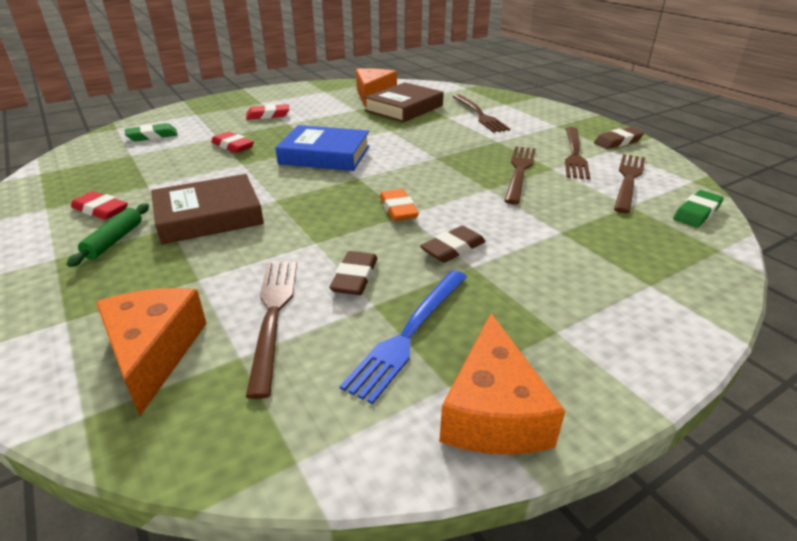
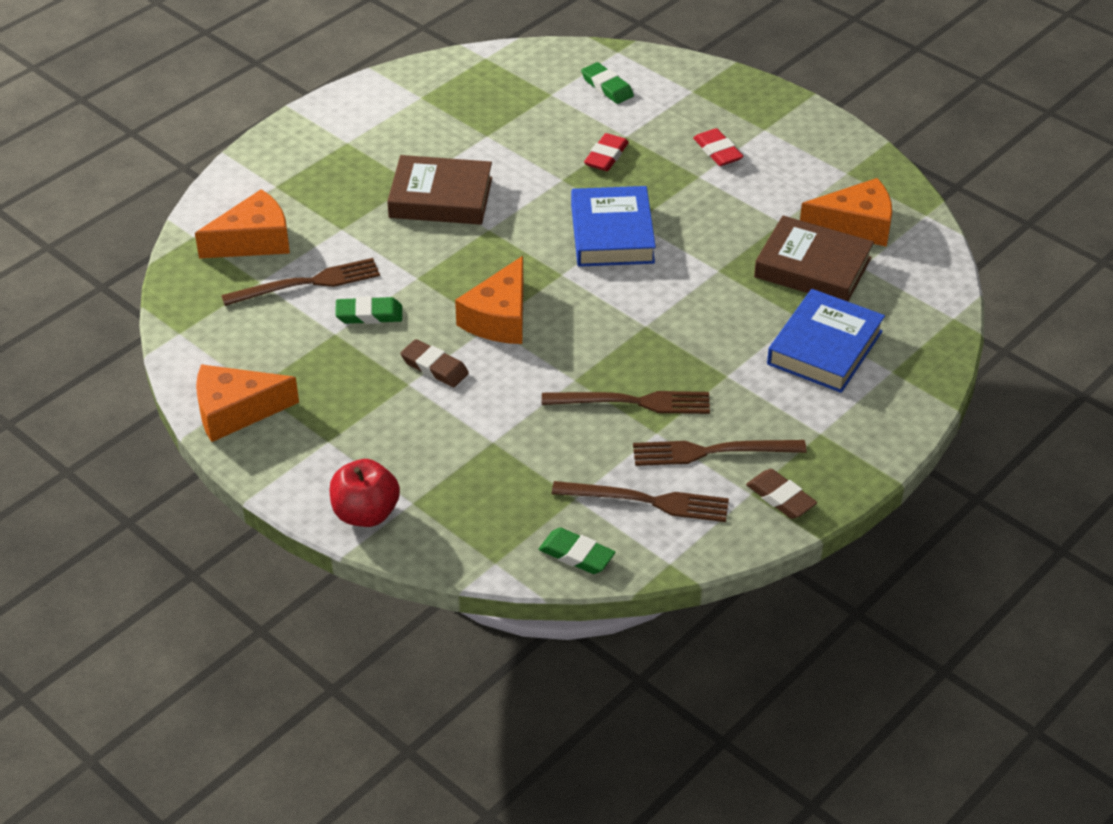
camera: 75 degrees right, 10 degrees up
green rolling pin [67,203,149,267] -> none
red eraser [71,191,128,220] -> none
brown book [151,174,264,245] -> brown book turned 45 degrees counterclockwise [387,155,492,225]
brown eraser [330,251,377,295] -> green eraser [335,296,402,324]
blue fork [340,270,467,404] -> none
orange eraser [380,189,419,221] -> orange cheese [455,256,523,344]
brown fork [453,94,510,133] -> blue book [767,289,885,393]
none -> red apple [330,459,400,527]

